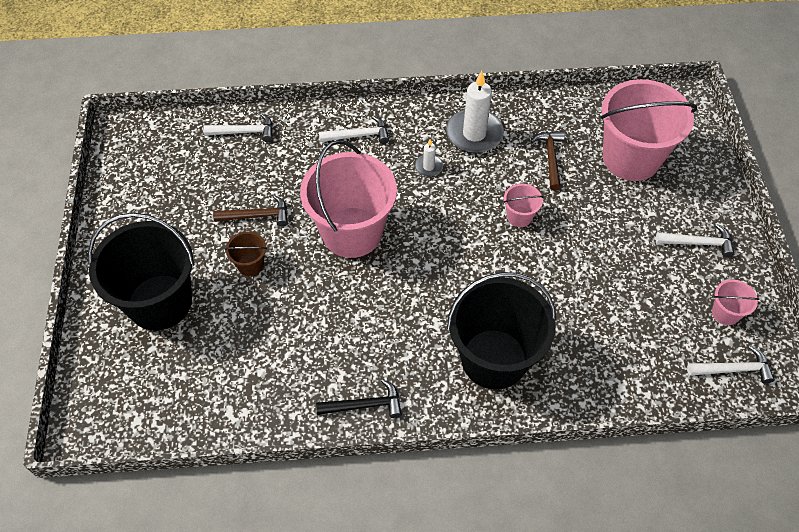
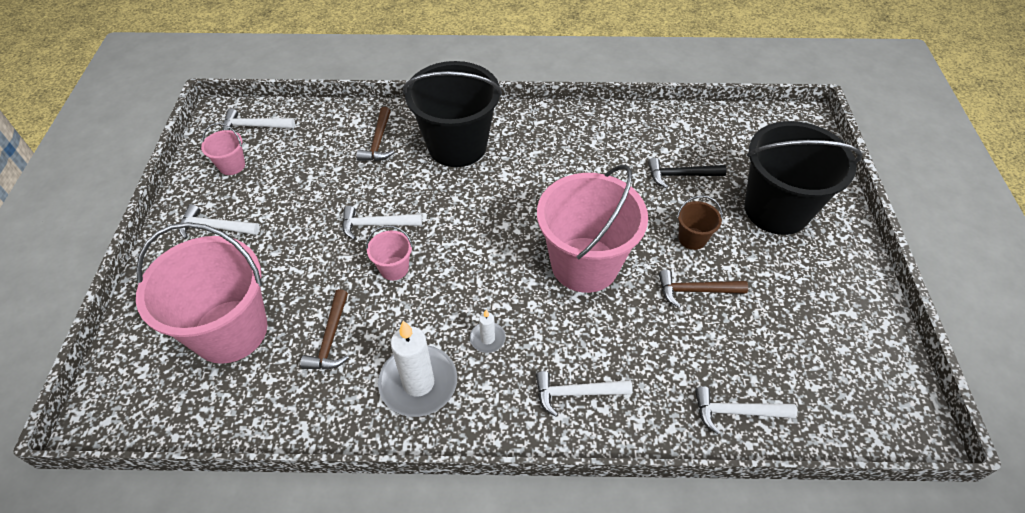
camera: 175 degrees left, 5 degrees down
black hammer [316,379,402,418] -> black hammer moved to [648,158,726,188]
none -> white hammer [342,206,422,240]
none -> brown hammer [356,107,395,161]

